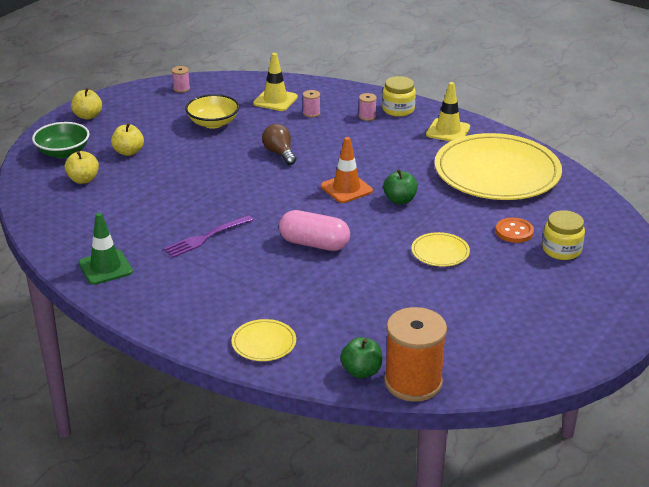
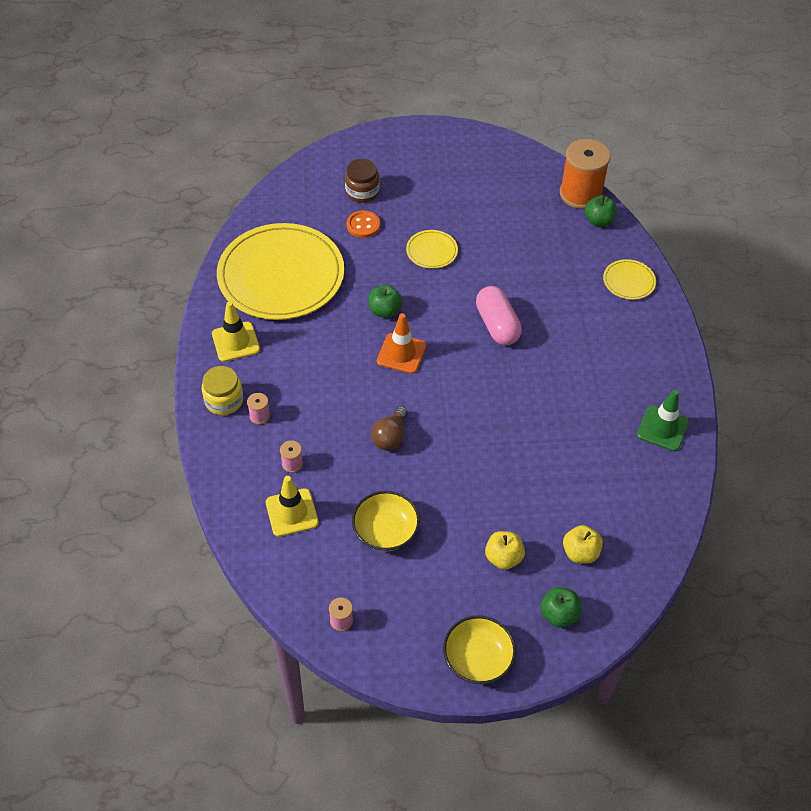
camera: 130 degrees left, 20 degrees up
green bowl [32,122,90,158] -> green apple [540,587,581,628]
yellow apple [71,88,102,120] -> yellow bowl [443,615,516,684]
purple fork [163,215,253,258] -> none
yellow jar [542,210,585,260] -> brown jar [345,159,380,203]

